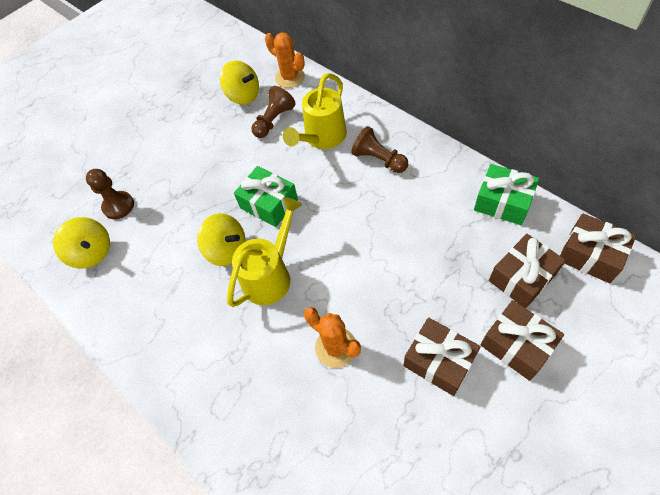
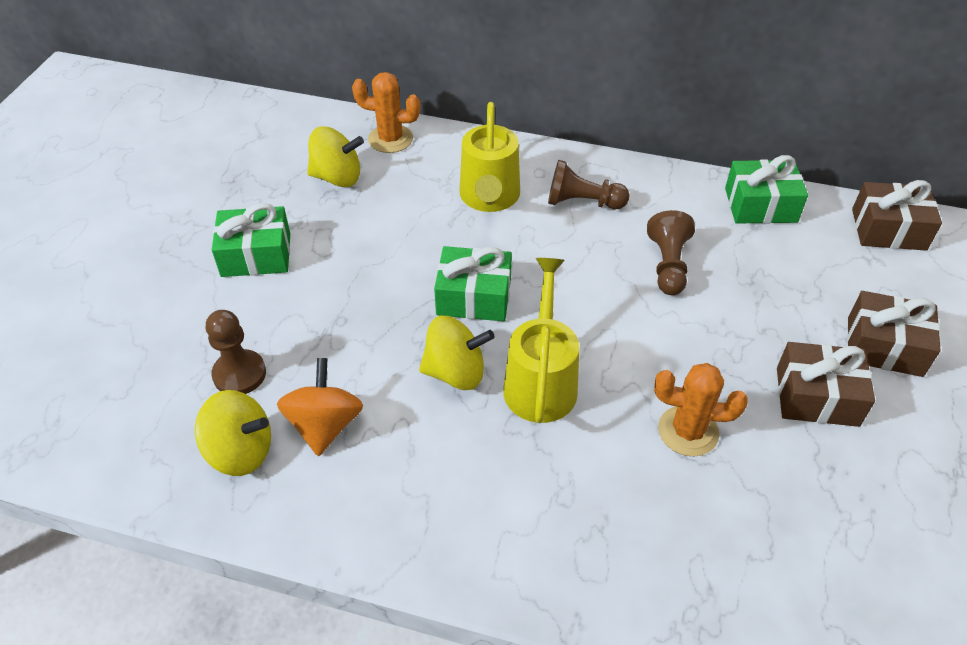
camera: 35 degrees left, 10 degrees down
brown pawn [252,86,296,138] -> brown pawn moved to [647,210,695,295]
brown gift [489,234,566,308] -> none
none -> green gift [212,203,290,277]
none -> orange spinning top [277,358,363,456]

